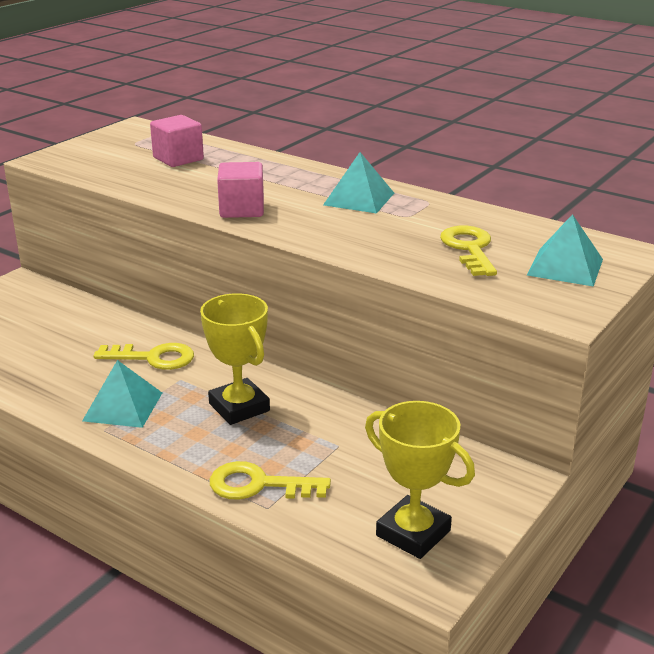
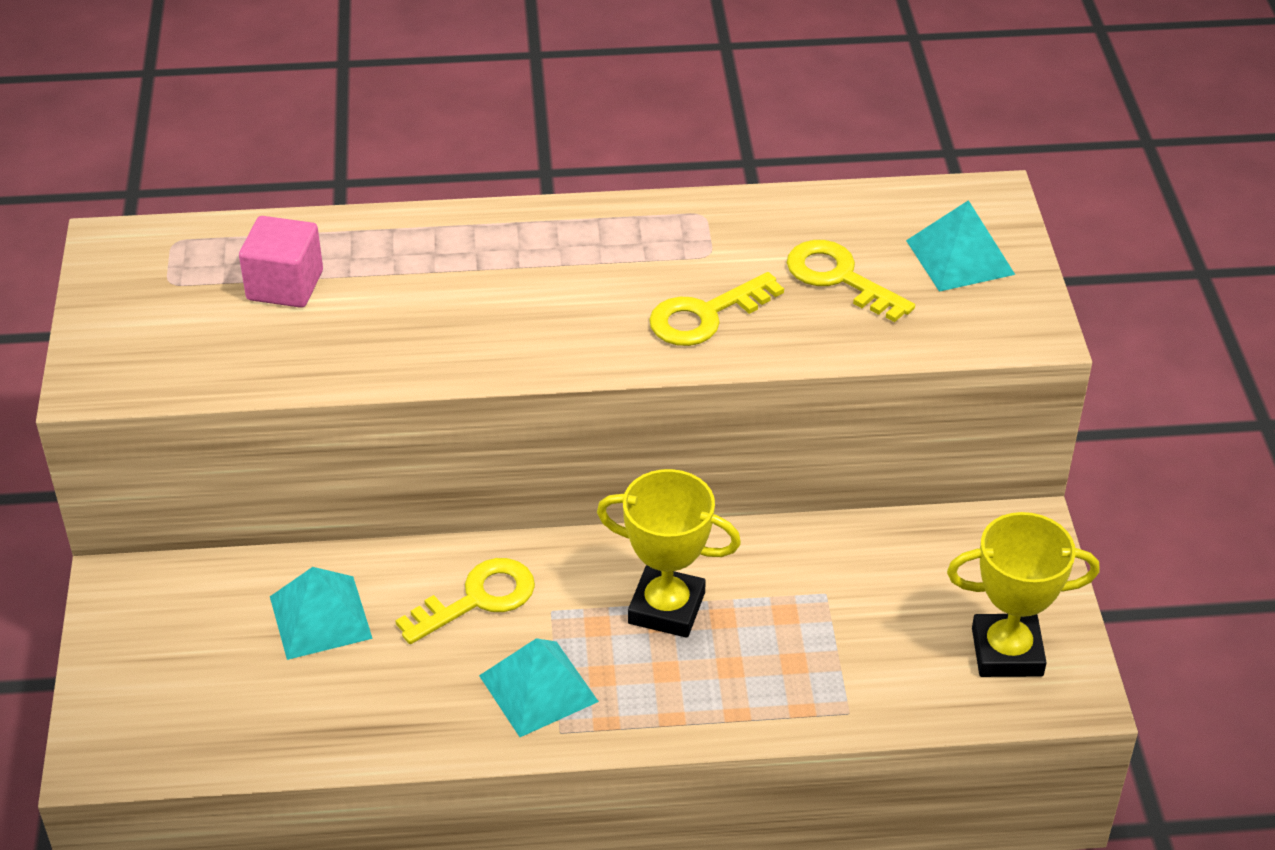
camera: 40 degrees left, 15 degrees up
yellow key [210,461,331,500] -> yellow key moved to [649,272,784,346]
pink cube [217,162,264,218] -> none
turquoise pyramid [323,152,394,214] -> turquoise pyramid moved to [270,567,373,660]

